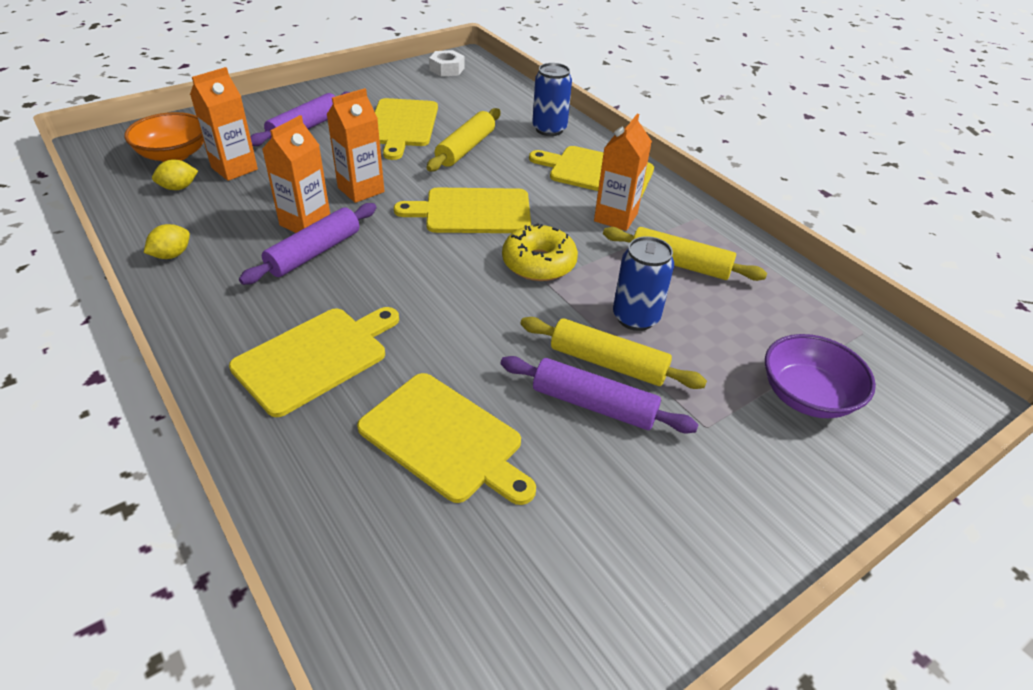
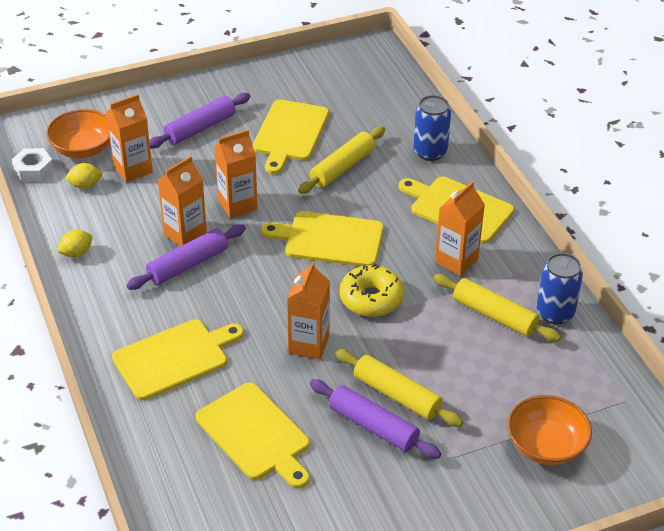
camera: 15 degrees right, 0 degrees up
white nut [429,50,465,77] -> white nut moved to [12,148,54,182]
blue can [613,236,674,331] -> blue can moved to [537,253,583,325]
purple bowl [765,334,876,418] -> orange bowl [507,395,592,465]
none -> orange carton [287,261,330,360]

